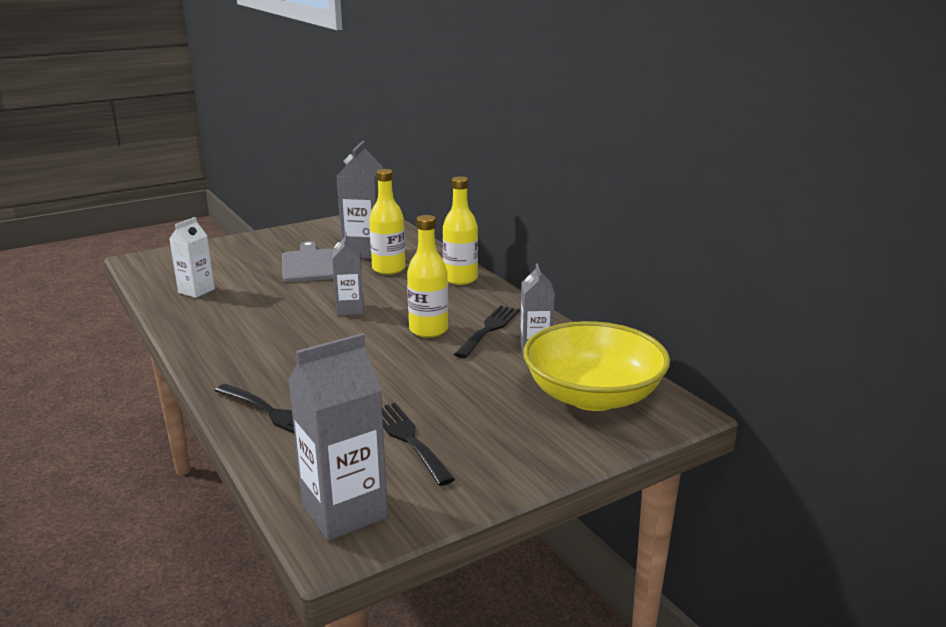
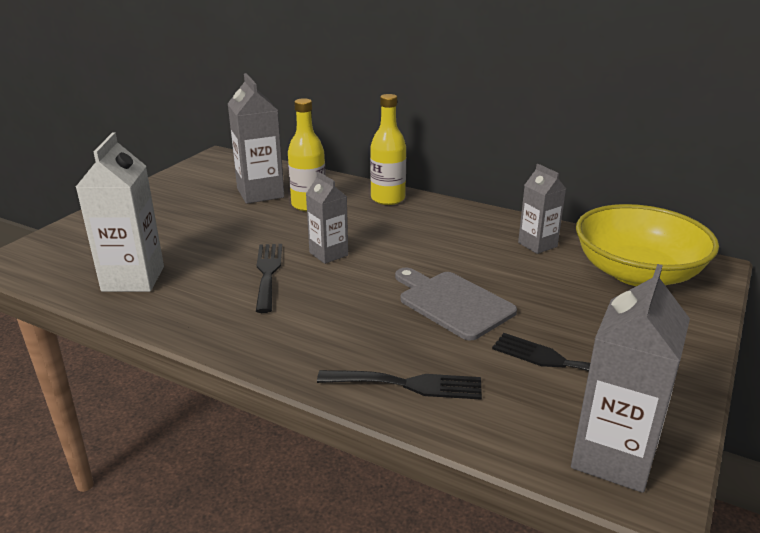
camera: 30 degrees left, 5 degrees up
white carton [169,217,215,298] -> white carton [76,132,164,292], size x1.62
grey cutting board [282,241,334,282] -> grey cutting board moved to [395,267,517,340]
yellow bottle [407,215,448,338] -> none
black fork [454,305,520,358] -> black fork moved to [256,244,282,313]

